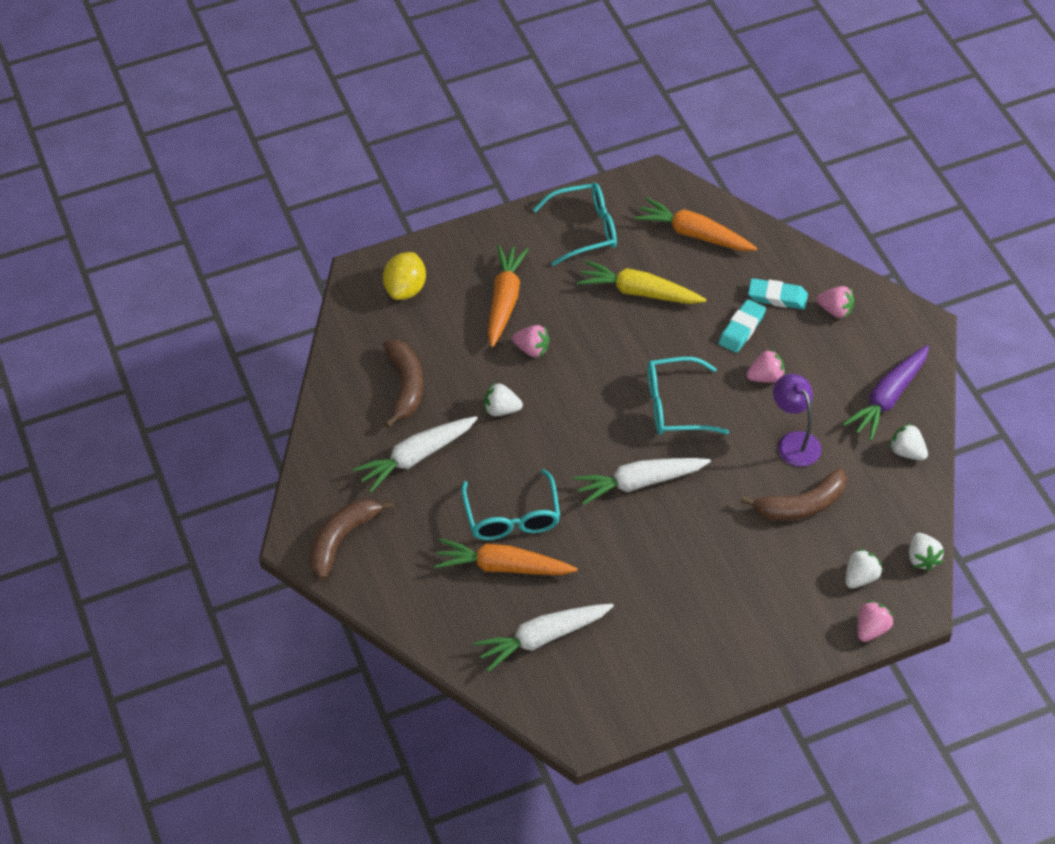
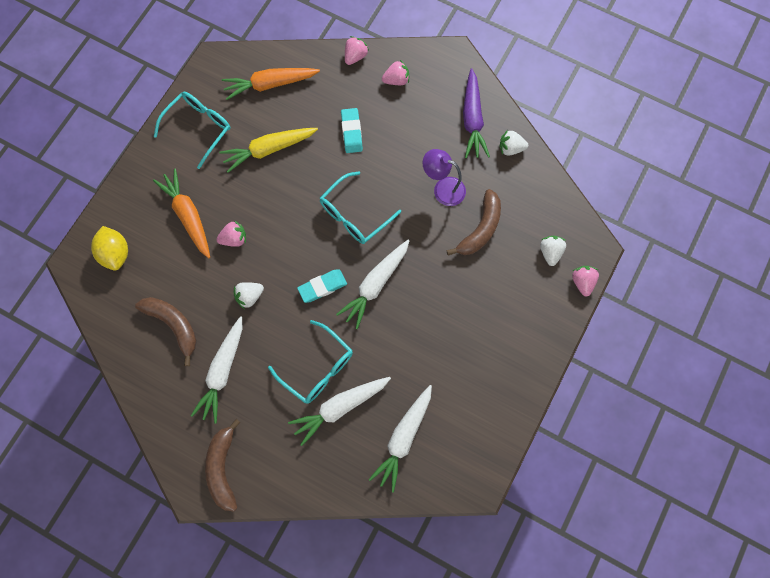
camera: 40 degrees left, 20 degrees up
orange carrot [434,538,578,575] -> white carrot [288,377,391,446]
pink strawberry [747,349,785,382] -> pink strawberry moved to [345,36,369,65]
turquoise eraser [748,278,808,310] -> turquoise eraser moved to [297,269,347,303]
white strawberry [909,533,944,571] -> none

